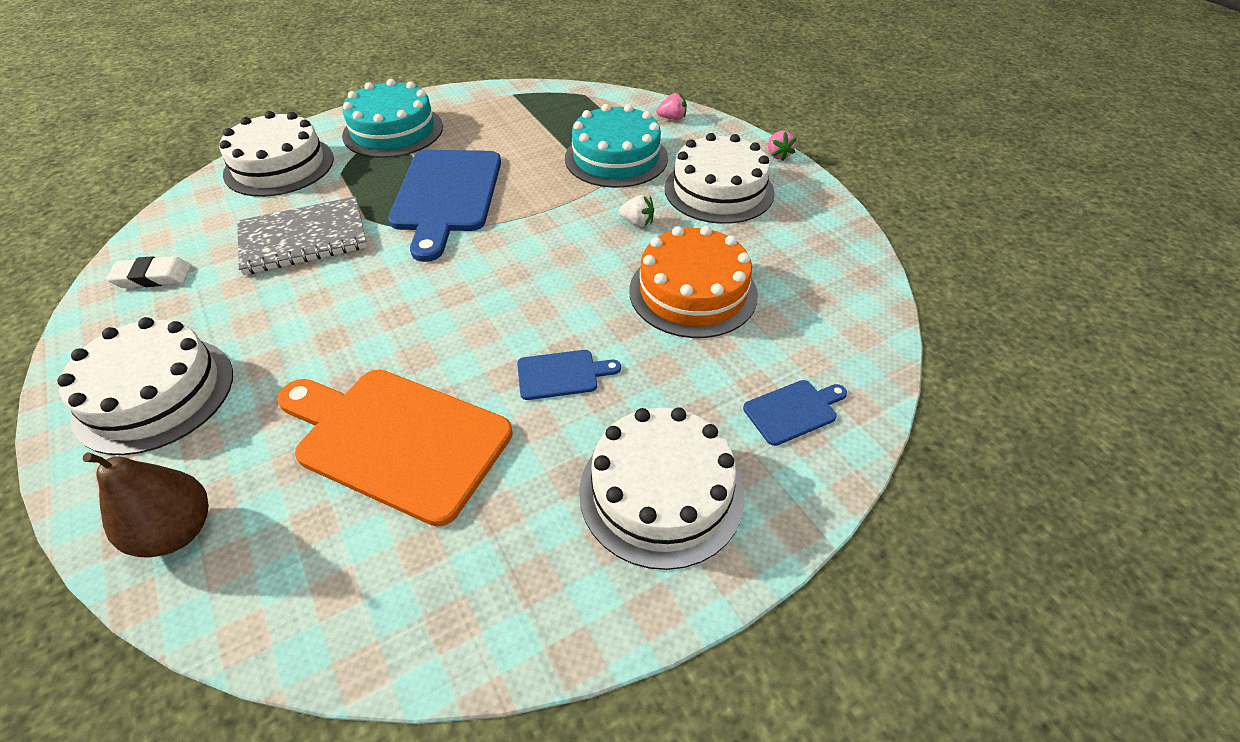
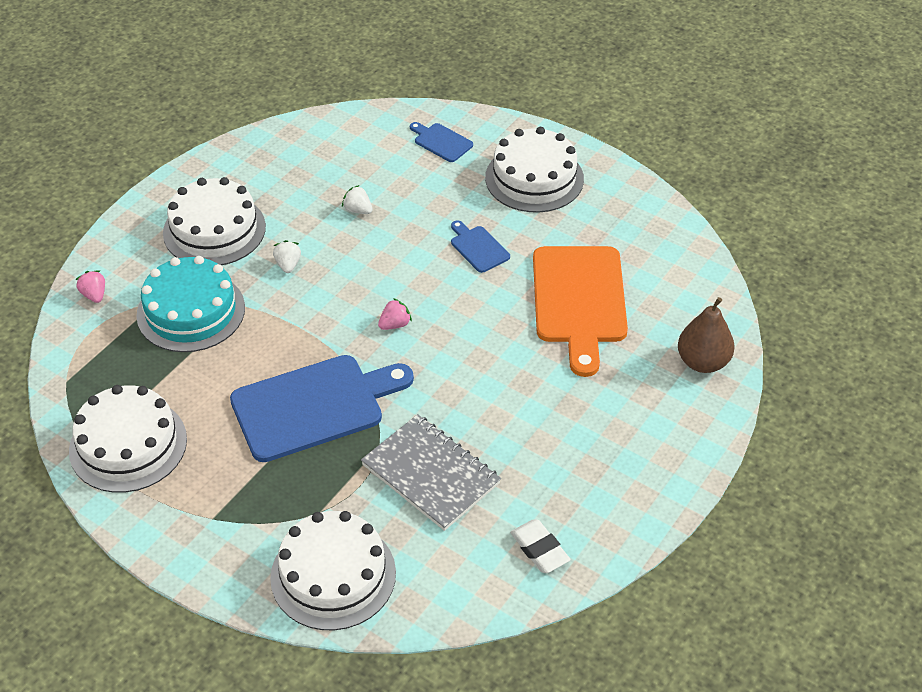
camera: 115 degrees left, 0 degrees up
white cake [57,317,233,455] -> white cake moved to [69,385,187,493]
turquoise cake [342,79,443,158] -> none
orange cake [629,226,758,338] -> white strawberry [342,185,373,214]
pink strawberry [768,131,797,161] -> pink strawberry moved to [378,298,412,330]

